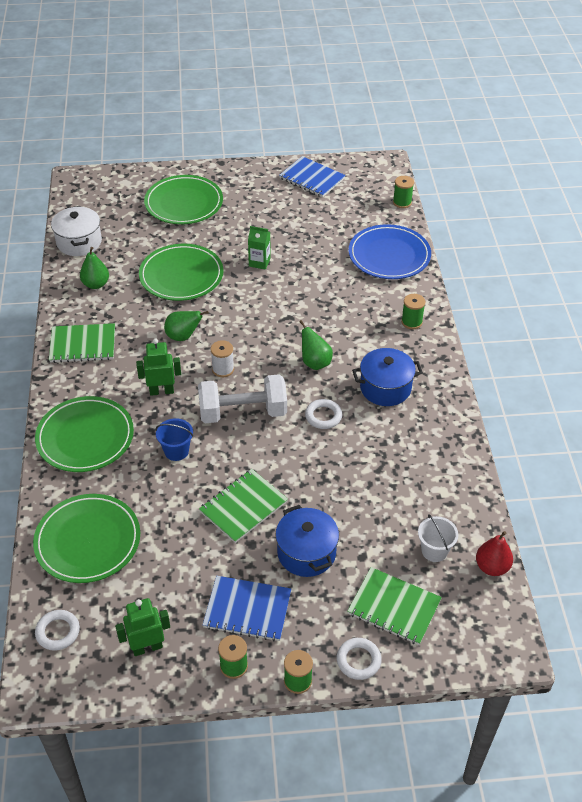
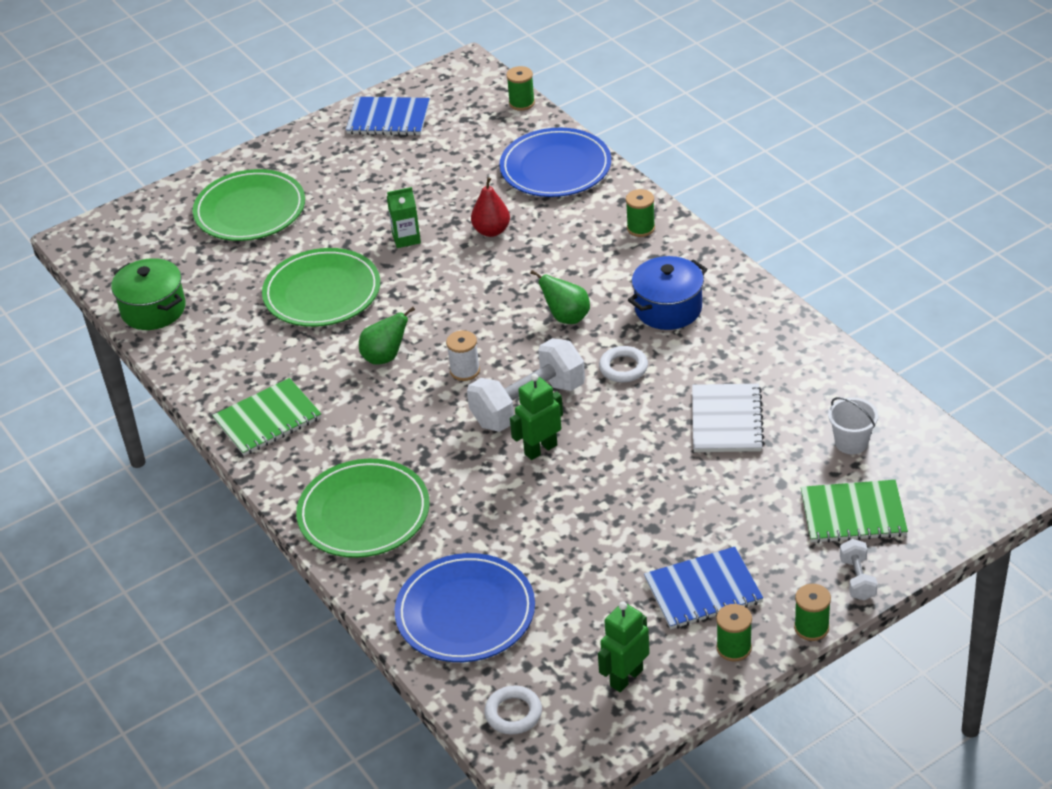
camera: 25 degrees left, 5 degrees down
green plate [33,494,140,583] -> blue plate [395,553,535,662]
white pot [51,206,102,256] -> green pot [111,258,186,330]
green pear [80,247,109,289] -> none
green robot [136,338,181,396] -> green robot moved to [510,374,563,460]
blue bucket [156,418,193,461] -> none
green notebook [199,469,288,543] -> none
blue pot [275,505,339,577] -> none
white ring [337,638,382,680] -> white dumbbell [840,539,878,600]
red pear [476,531,513,576] -> red pear moved to [471,177,510,237]
none -> white notebook [692,384,765,452]

